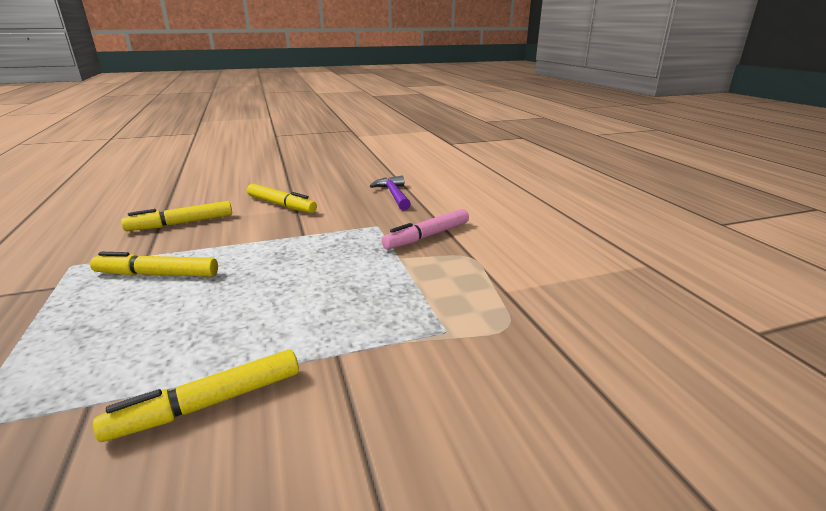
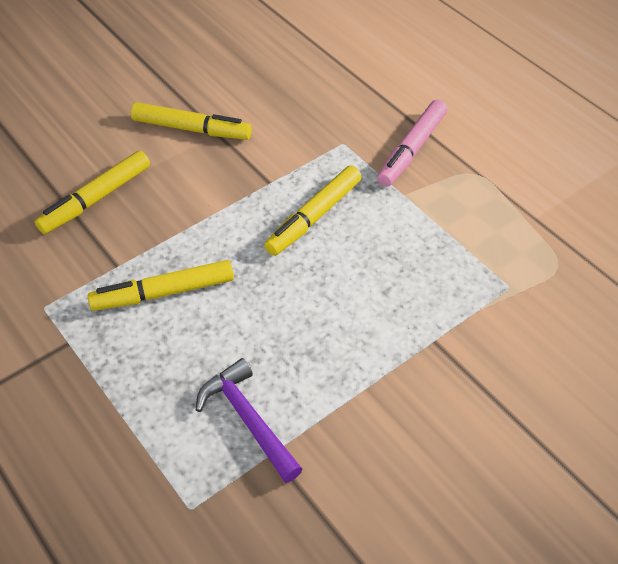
camera: 20 degrees left, 25 degrees up
yellow marker [93,350,299,442] -> yellow marker moved to [264,166,362,256]
purple hammer [370,176,411,210] -> purple hammer moved to [196,358,303,483]

